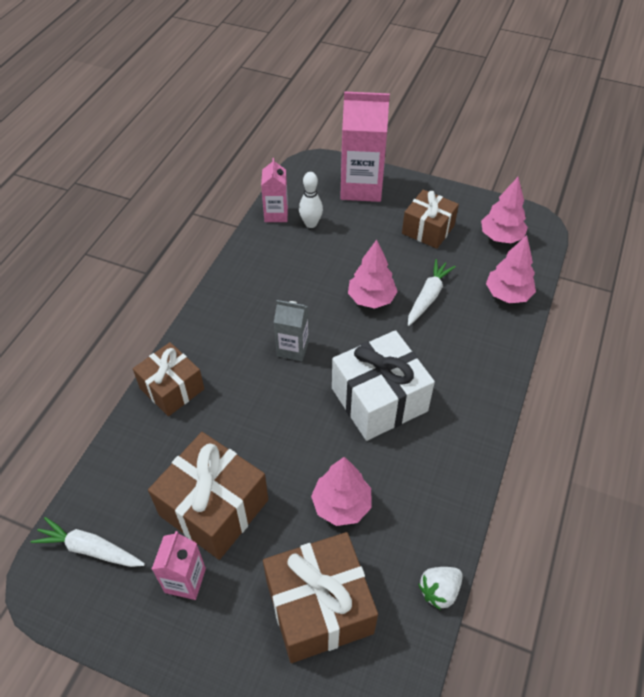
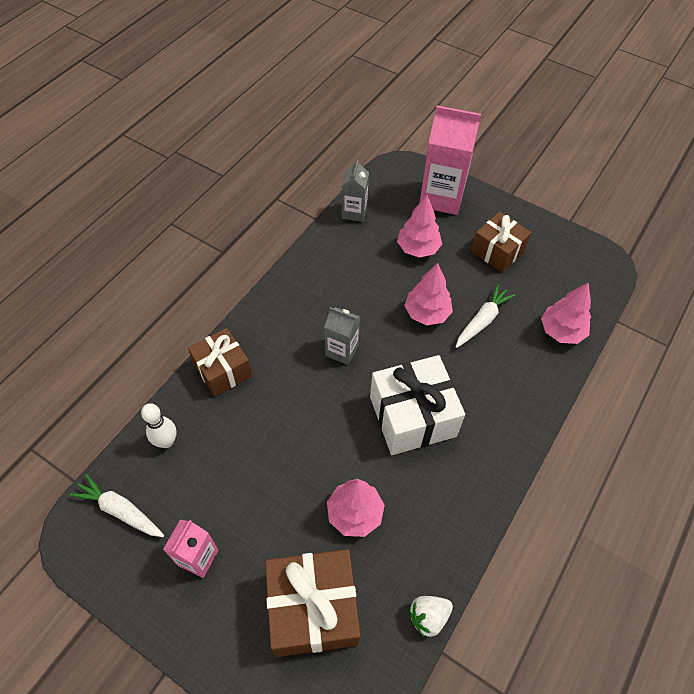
camera: 10 degrees right, 5 degrees up
brown gift [148,432,269,560] -> none
pink carton [261,158,288,222] -> grey carton [342,160,369,222]
white bowling pin [299,172,323,228] -> white bowling pin moved to [141,403,177,448]
pink tree [481,177,528,244] -> pink tree moved to [397,195,442,258]

